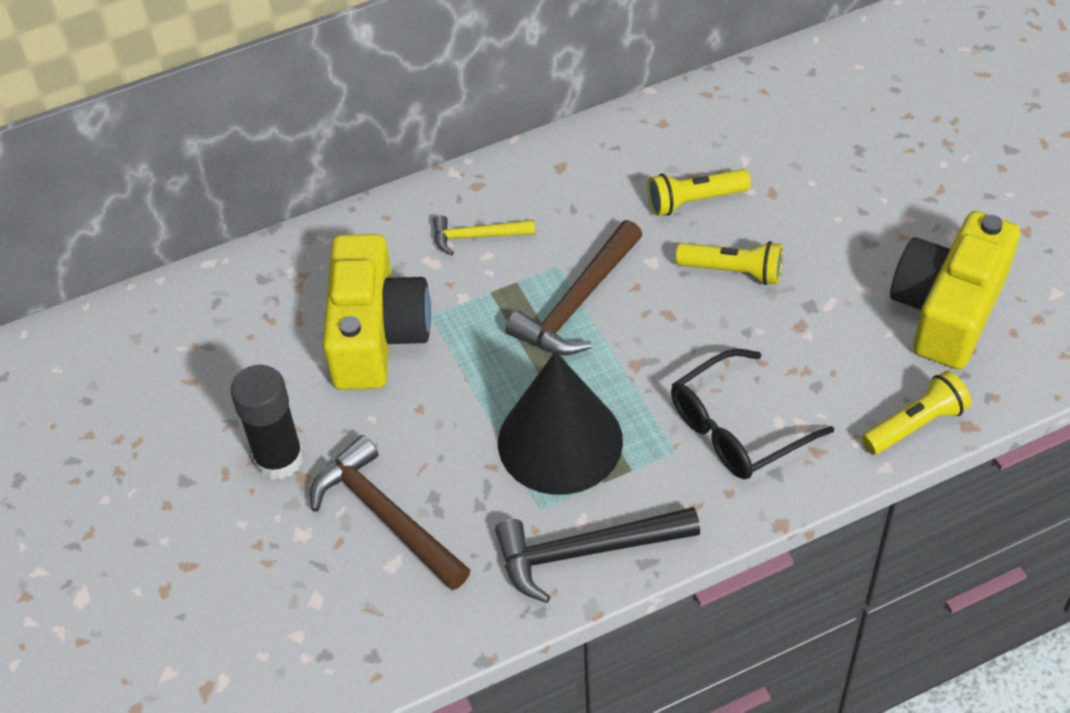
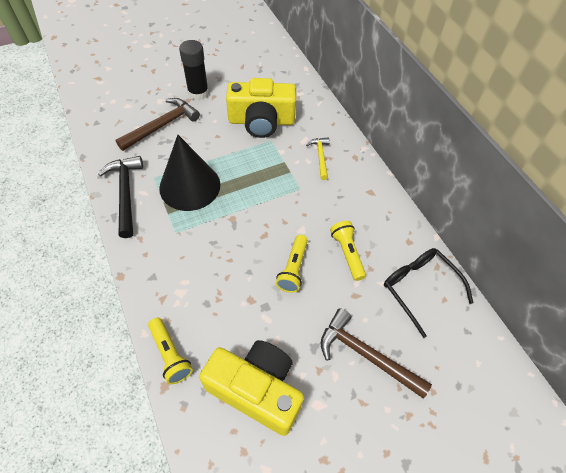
camera: 85 degrees right, 5 degrees up
brown hammer [505,220,643,355] -> brown hammer moved to [320,308,432,399]
black glasses [671,349,834,480] -> black glasses moved to [384,248,473,338]

